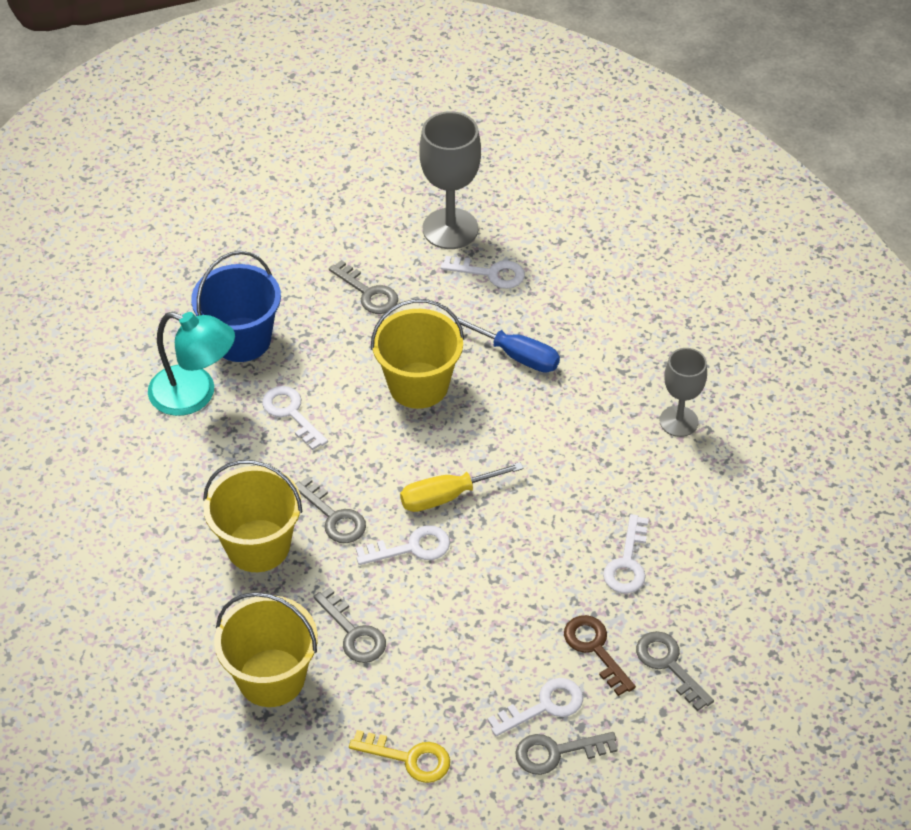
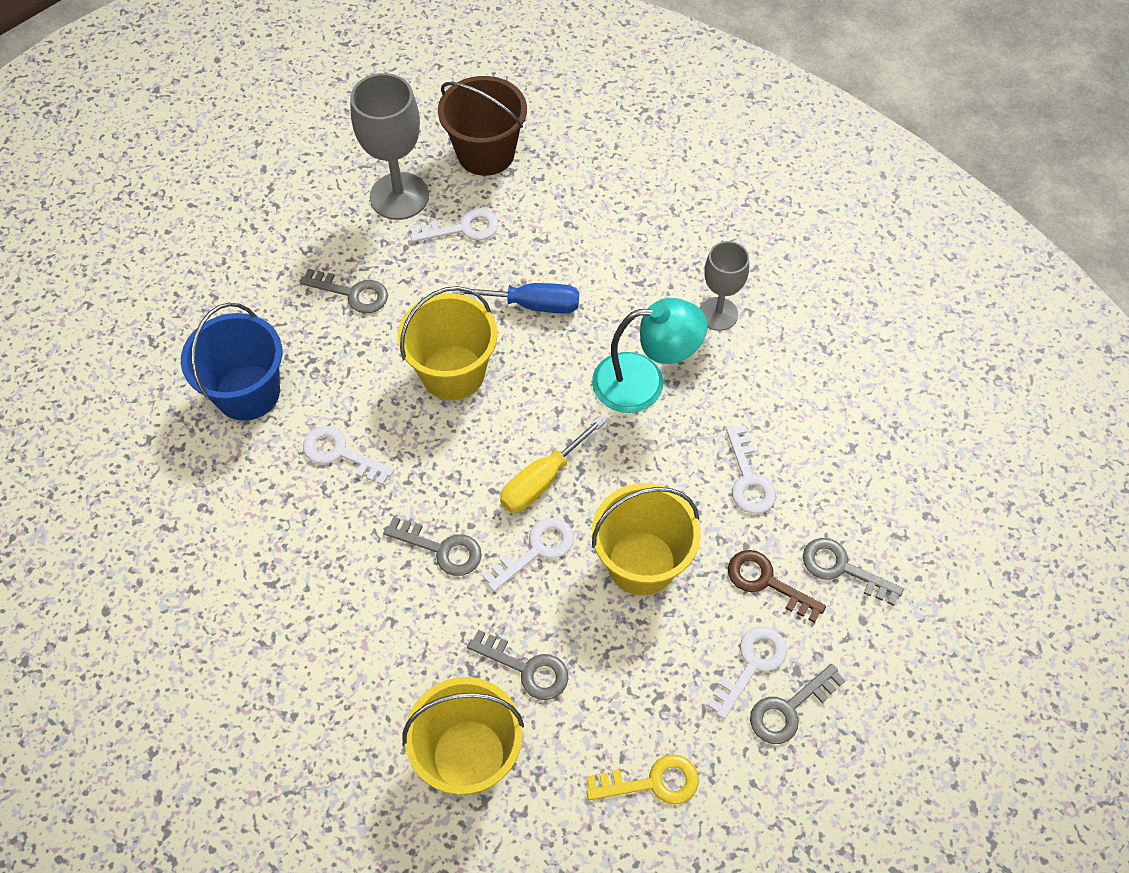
camera: 25 degrees left, 10 degrees up
turquoise lamp [148,312,235,416] -> turquoise lamp moved to [592,298,707,413]
yellow bucket [203,460,302,572] -> yellow bucket moved to [592,483,701,596]
none -> brown bucket [438,76,527,176]

